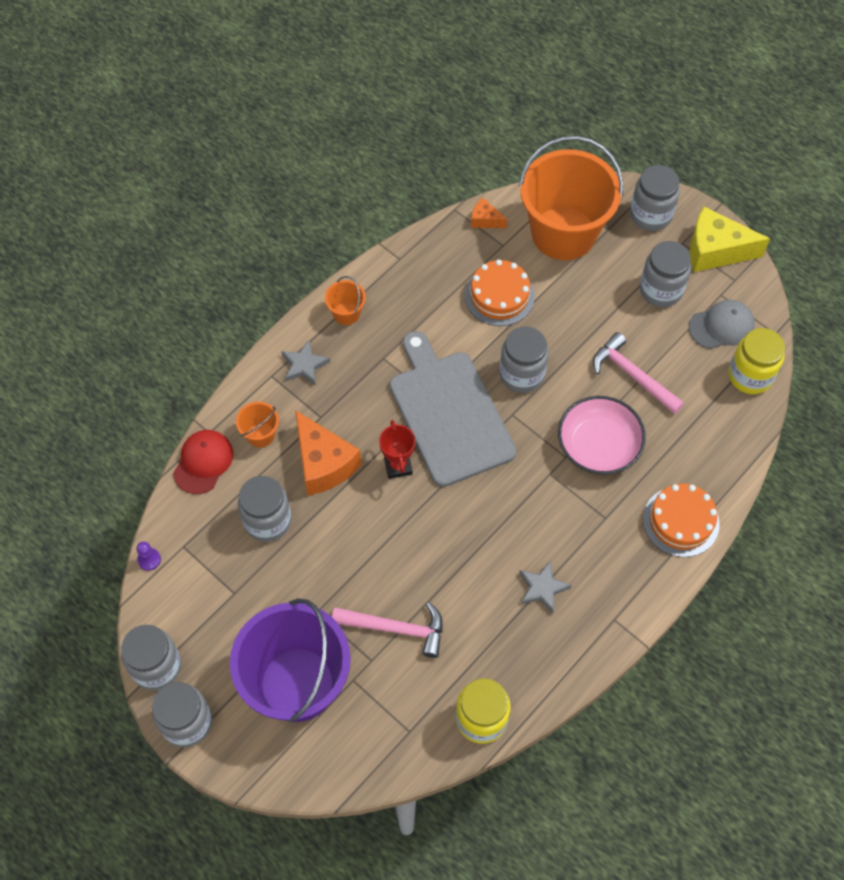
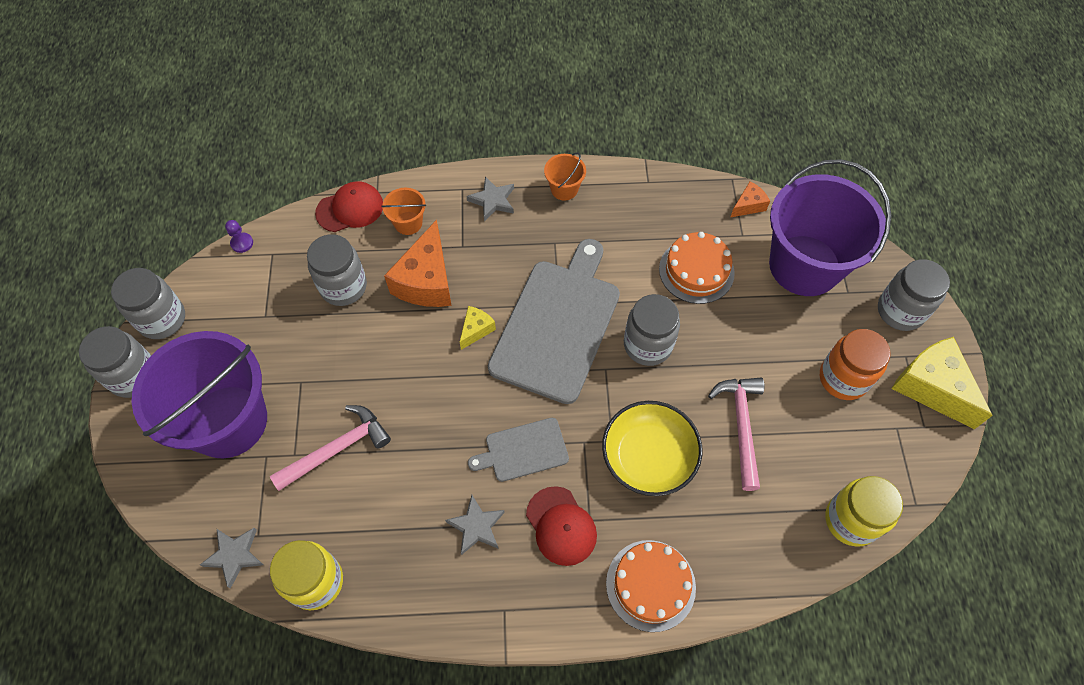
camera: 45 degrees right, 0 degrees up
pink hammer [332,602,443,658] -> pink hammer turned 90 degrees counterclockwise [270,405,391,491]
red trophy [379,420,415,479] -> yellow cheese [460,306,496,350]
orange cheese [471,198,507,228] -> orange cheese turned 75 degrees clockwise [730,181,770,218]
orange bucket [519,136,623,260] -> purple bucket [769,159,892,296]
pink bowl [558,396,646,475] -> yellow bowl [602,401,703,496]
grey jar [640,241,691,307] -> orange jar [820,329,891,400]
grey cap [689,300,755,349] -> none
none -> grey star [200,528,263,589]
none -> grey cutting board [468,418,569,482]
none -> red cap [526,486,597,566]

